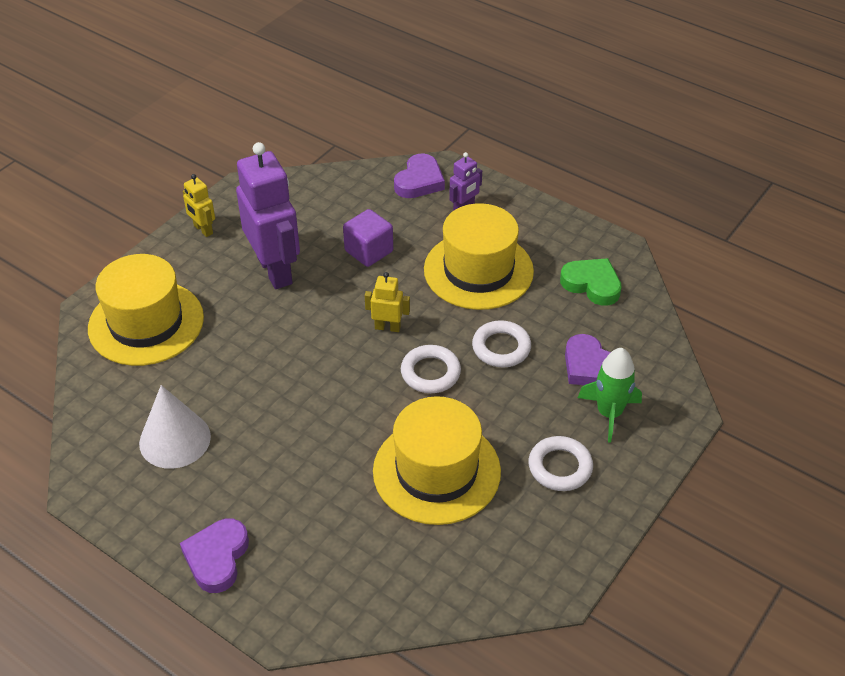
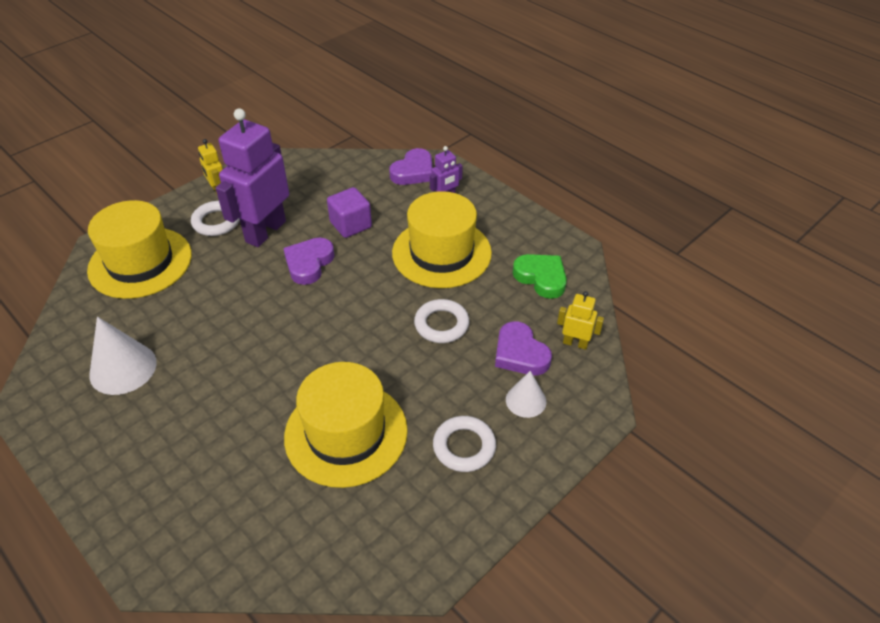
camera: 10 degrees right, 0 degrees up
purple heart [180,519,249,593] -> purple heart moved to [283,238,335,285]
purple robot [236,142,300,289] -> purple robot turned 135 degrees counterclockwise [216,108,289,247]
yellow robot [365,272,410,332] -> yellow robot moved to [557,291,604,350]
white ring [401,345,461,393] -> white ring moved to [191,201,240,236]
green rocket [578,348,642,443] -> white cone [506,371,546,418]

